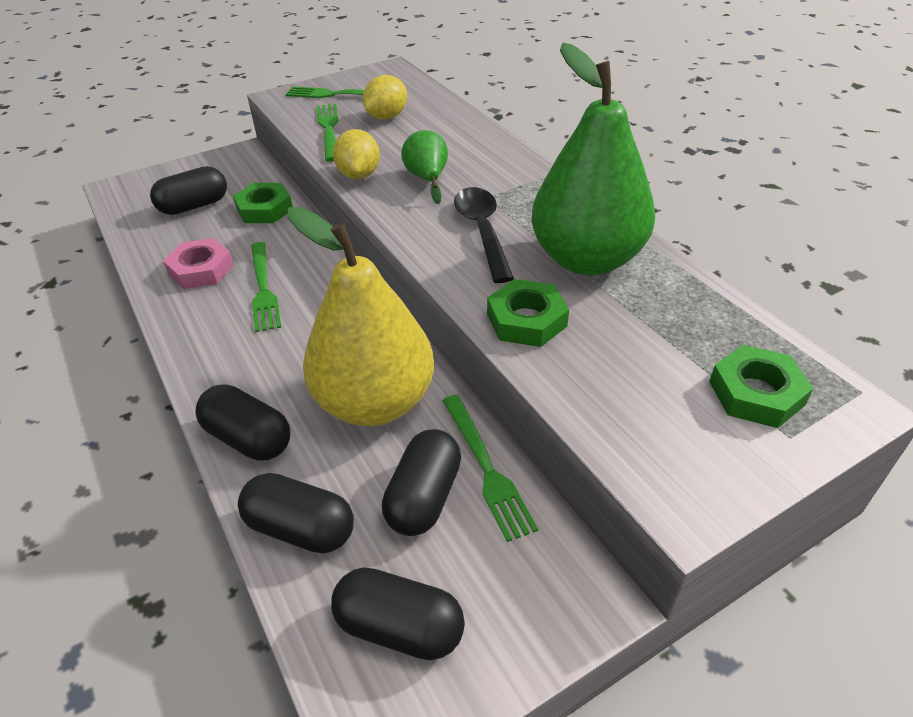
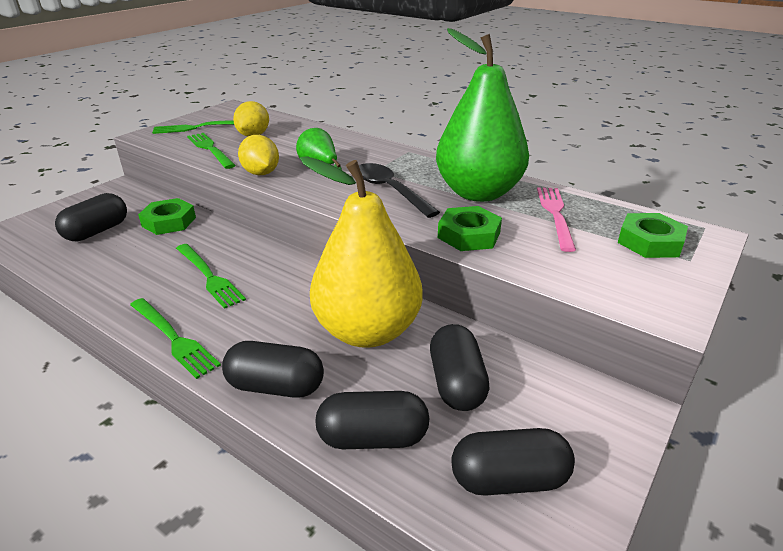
camera: 25 degrees left, 10 degrees down
pink nut [163,238,234,289] -> none
green fork [442,395,538,542] -> green fork moved to [130,298,221,379]
none -> pink fork [537,187,576,252]

